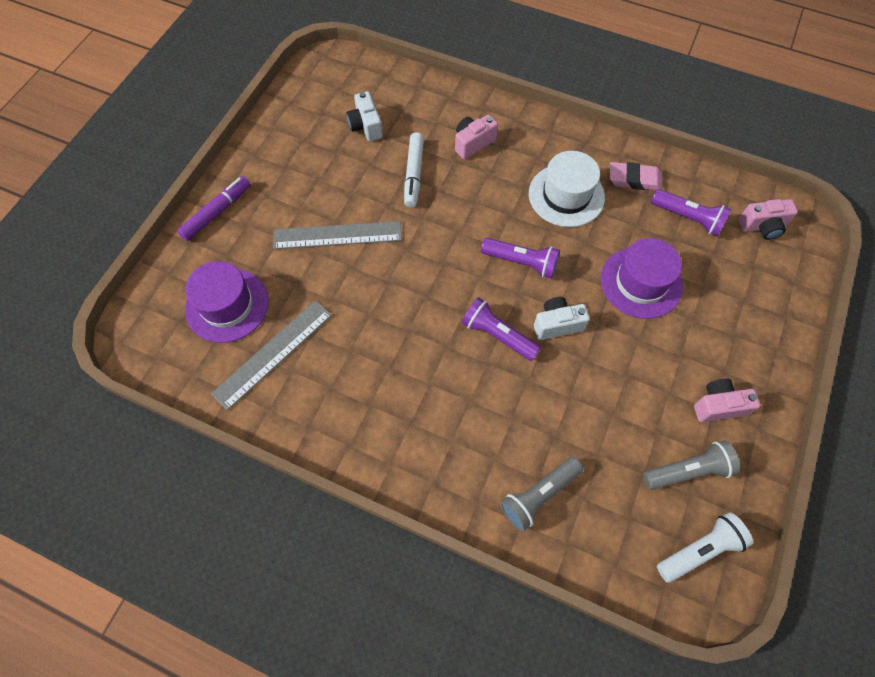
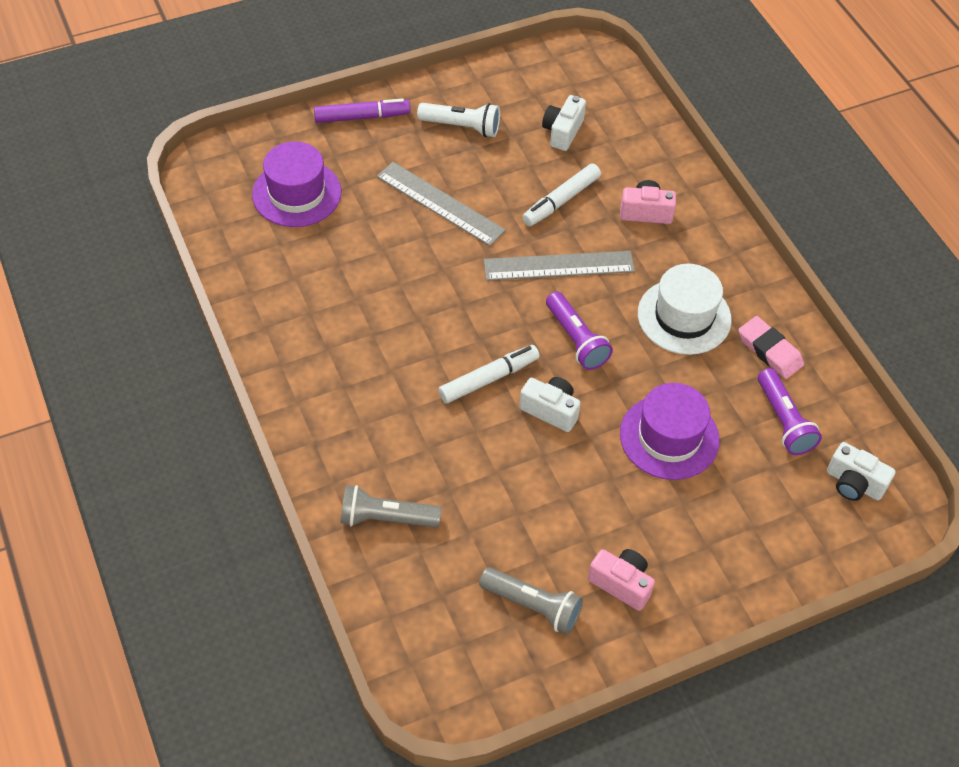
camera: 40 degrees right, 10 degrees down
grey ruler [211,300,332,410] -> grey ruler moved to [484,251,635,281]
purple flashlight [461,297,541,361] -> white marker [438,345,539,403]
white flashlight [657,512,753,583] -> white flashlight moved to [417,103,500,137]
pink camera [738,199,798,240] -> white camera [827,442,896,501]

